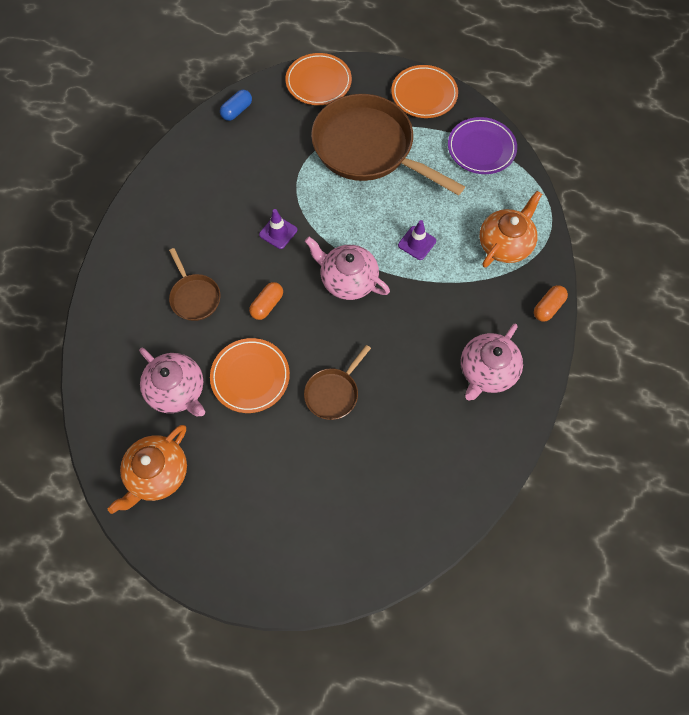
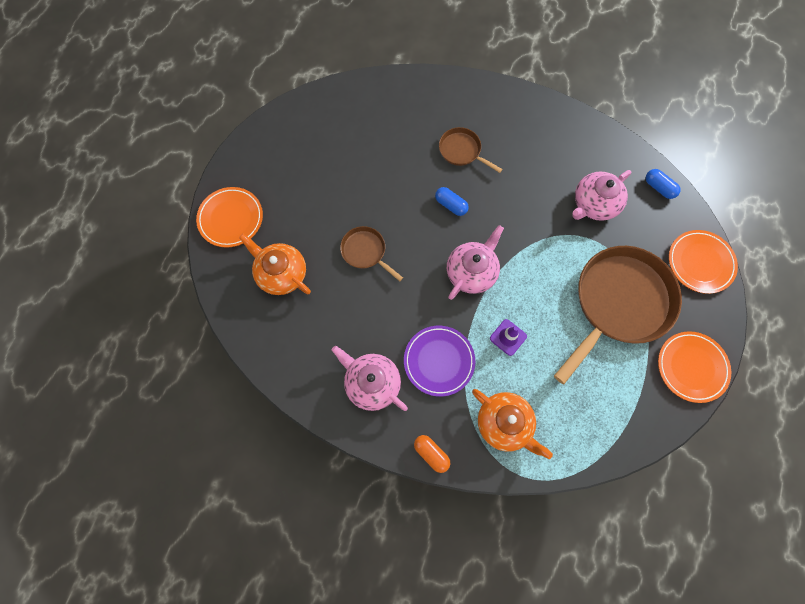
camera: 95 degrees right, 5 degrees up
orange teapot [108,425,187,514] -> orange teapot moved to [239,234,311,295]
pink teapot [139,348,205,416] -> pink teapot moved to [572,170,631,221]
brown pan [169,248,220,321] -> brown pan turned 60 degrees clockwise [439,127,502,173]
orange plate [210,338,290,413] -> orange plate moved to [196,187,263,248]
orange capsule [249,282,283,320] -> blue capsule [435,187,469,216]
purple traffic cone [259,209,297,249] -> none
purple plate [448,117,517,174] -> purple plate moved to [404,326,475,397]

